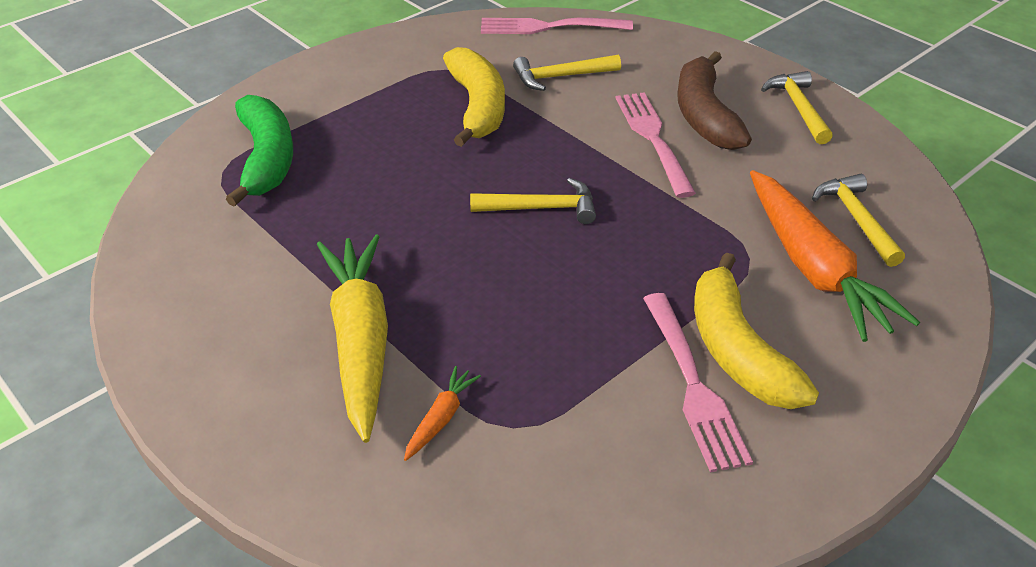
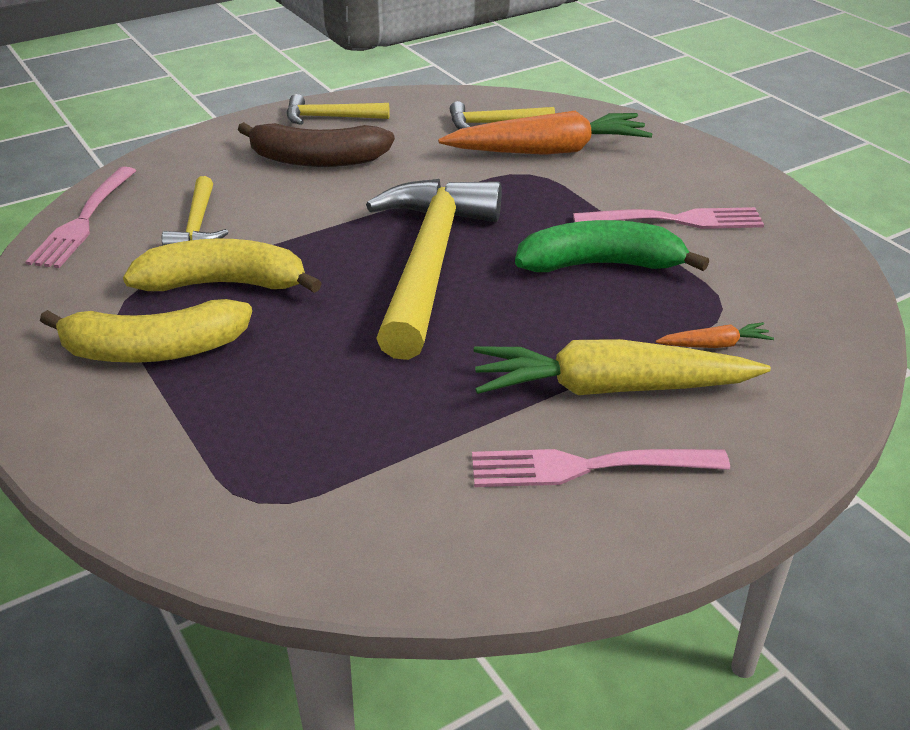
camera: 80 degrees left, 5 degrees down
green banana [226,95,293,207] -> green banana moved to [515,220,709,272]
orange carrot [404,366,481,461] -> orange carrot turned 135 degrees clockwise [655,322,774,348]
yellow hammer [470,178,596,224] -> yellow hammer [366,179,502,360], size x2.15
pink fork [616,92,696,198] -> pink fork moved to [472,449,730,487]
yellow banana [694,252,819,409] -> yellow banana moved to [40,299,252,363]

